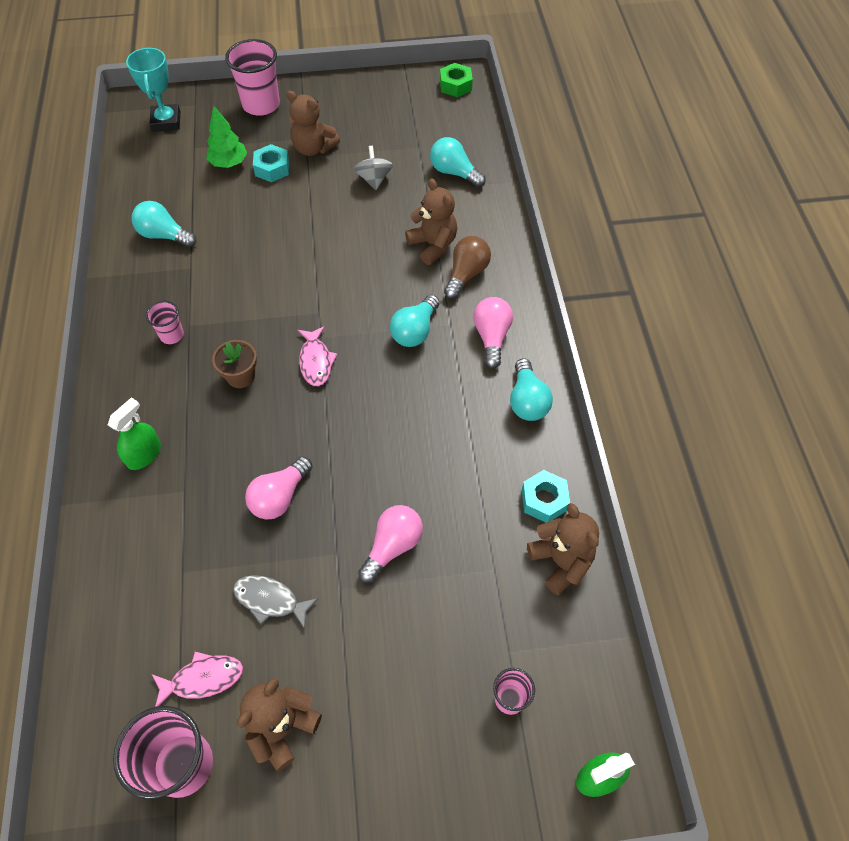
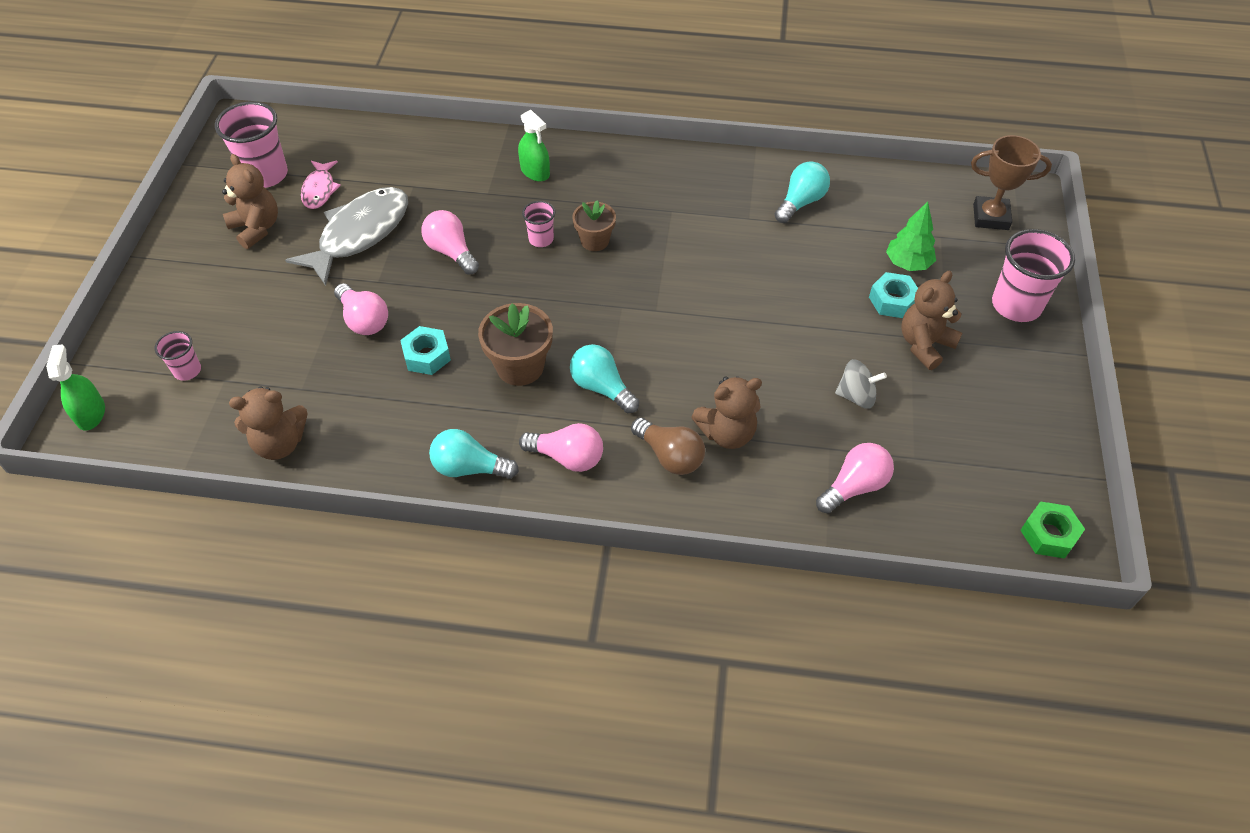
camera: 105 degrees right, 5 degrees down
turquoise trophy [126,47,180,132] -> brown trophy [971,135,1052,230]
pink cup [146,301,184,344] -> pink cup moved to [522,201,555,247]
grey fish [233,575,319,629] -> grey fish [285,187,408,286], size x1.89
pink fish [298,326,337,386] -> none
turquoise light bulb [430,137,486,188] -> pink light bulb [816,443,894,514]
turquoise nut [522,470,570,523] -> turquoise nut moved to [400,326,451,375]
none -> brown flower pot [478,303,553,386]

